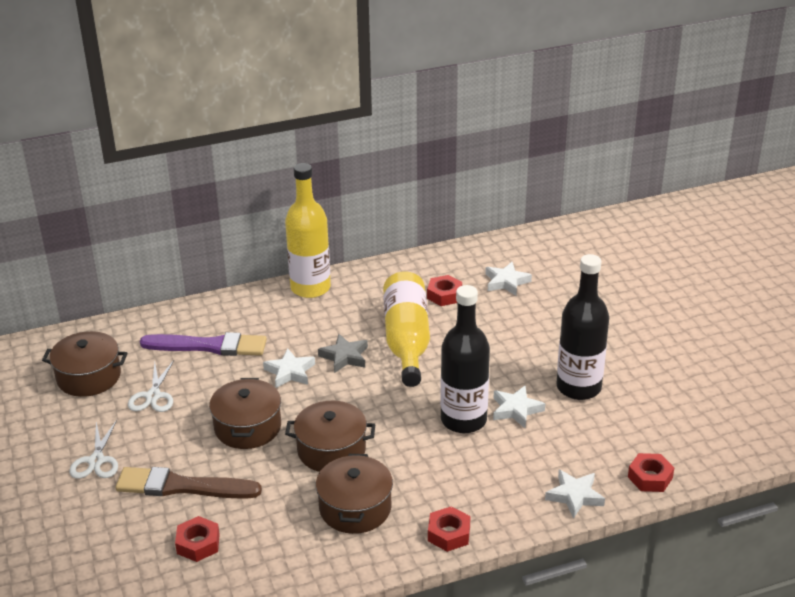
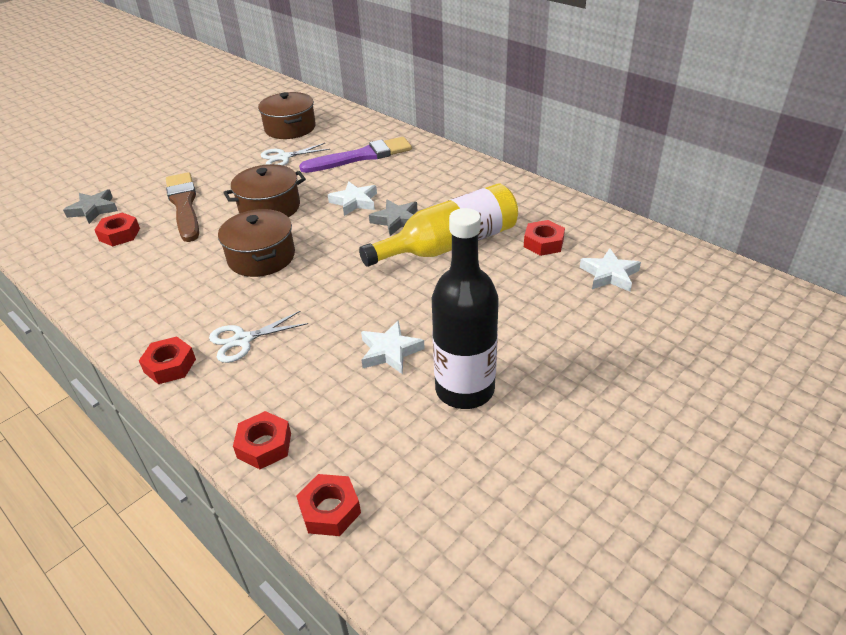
camera: 65 degrees right, 5 degrees up
white scissors [69,420,118,479] -> white scissors moved to [209,311,308,363]
purple brush [140,332,267,356] -> purple brush turned 90 degrees counterclockwise [299,137,412,173]
yellow bottle [285,163,331,298] -> none
brown pot [316,454,393,534] -> none
black bottle [440,285,490,433] -> none
white star [545,469,605,519] -> red nut [233,411,291,469]
none -> grey star [63,189,118,224]

